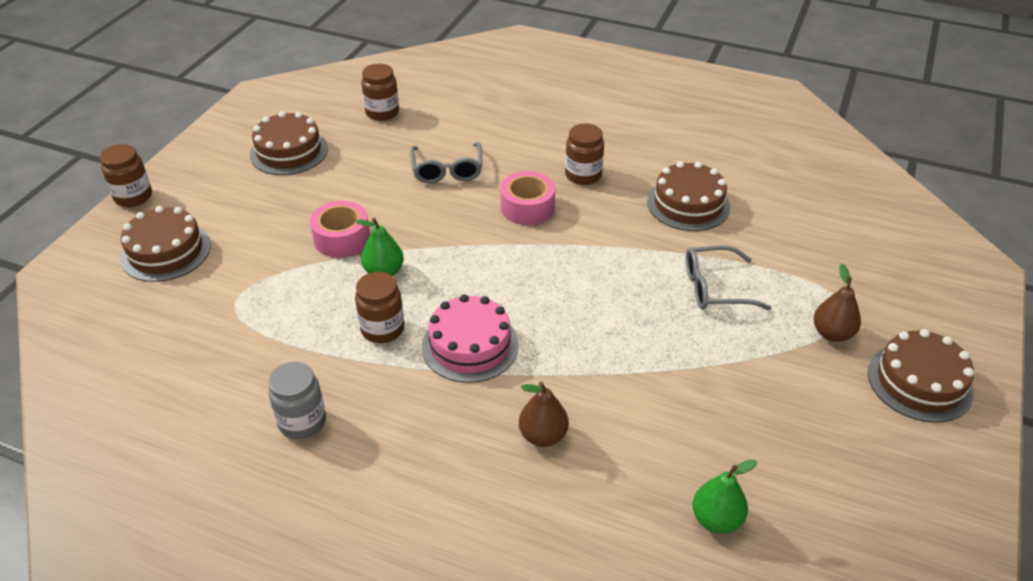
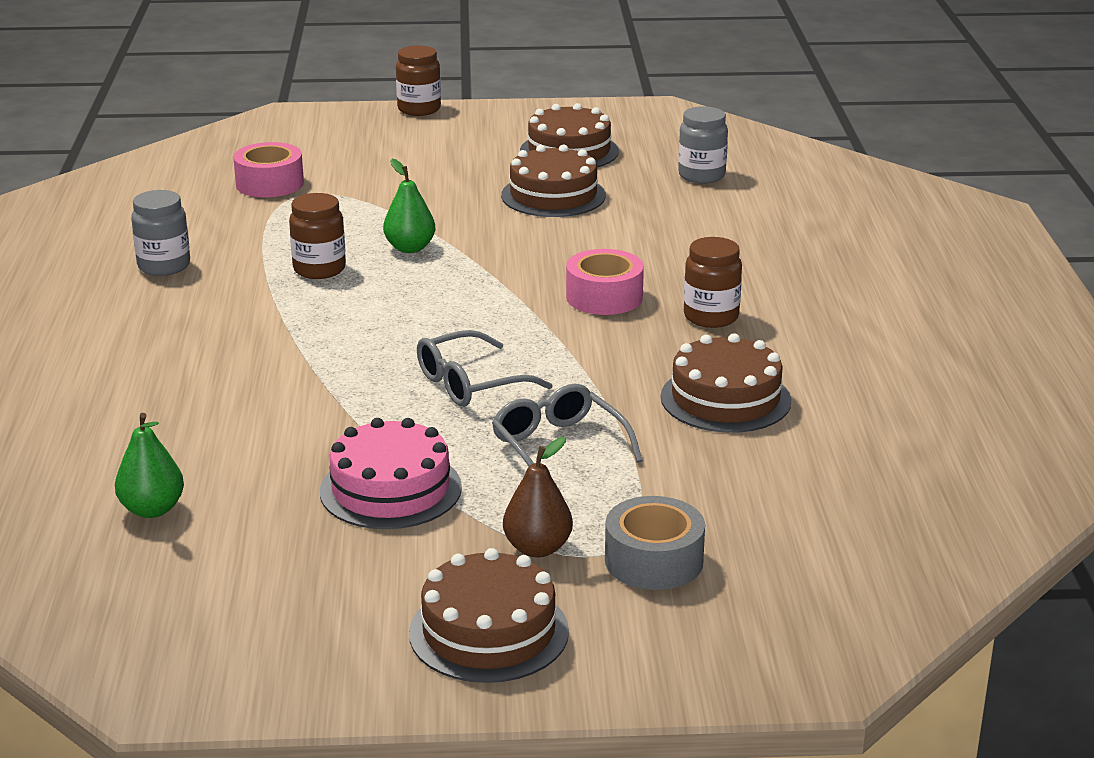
camera: 65 degrees right, 15 degrees down
brown cake [120,206,211,282] -> brown cake moved to [501,144,606,217]
pink tape [310,201,370,257] -> pink tape moved to [233,142,304,197]
brown jar [361,64,399,121] -> grey jar [678,106,728,183]
grey glasses [410,142,482,183] -> grey glasses moved to [417,330,553,407]
pink cake [422,294,519,383] -> pink cake moved to [320,418,462,529]
brown pear [519,382,569,447] -> none
none -> grey tape [605,496,705,590]

